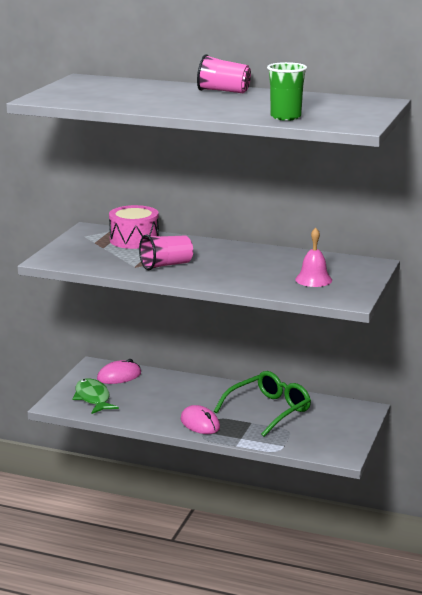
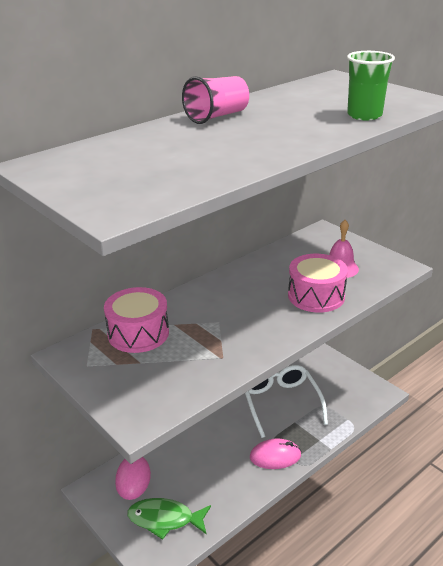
camera: 60 degrees left, 10 degrees up
pink cup [139,234,193,270] -> none
green glasses [214,371,311,437] -> white glasses [245,365,328,438]
none -> pink drum [288,254,348,312]

